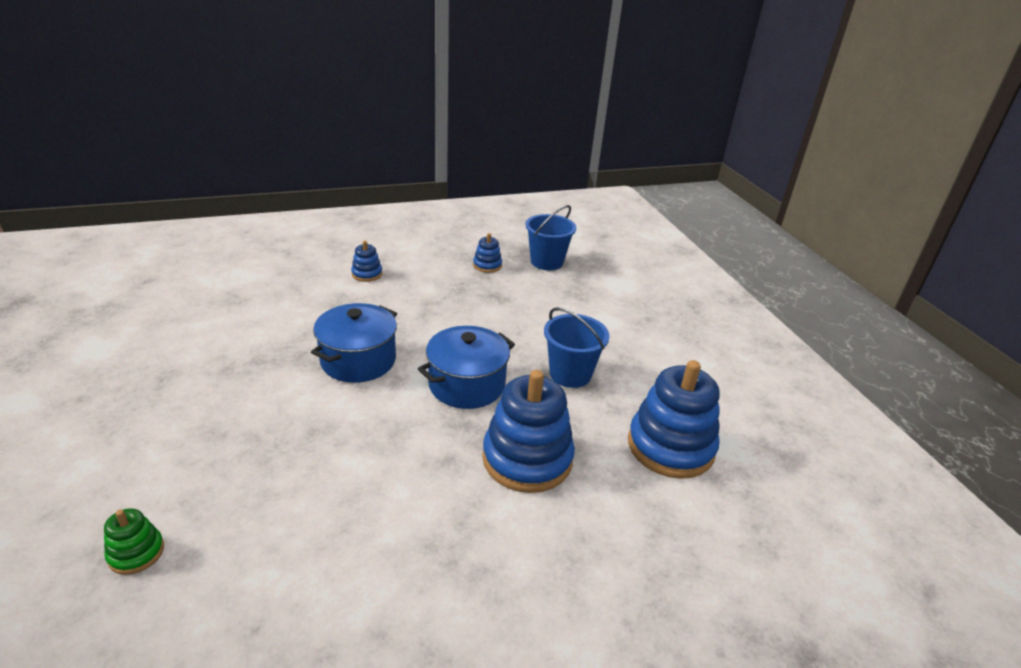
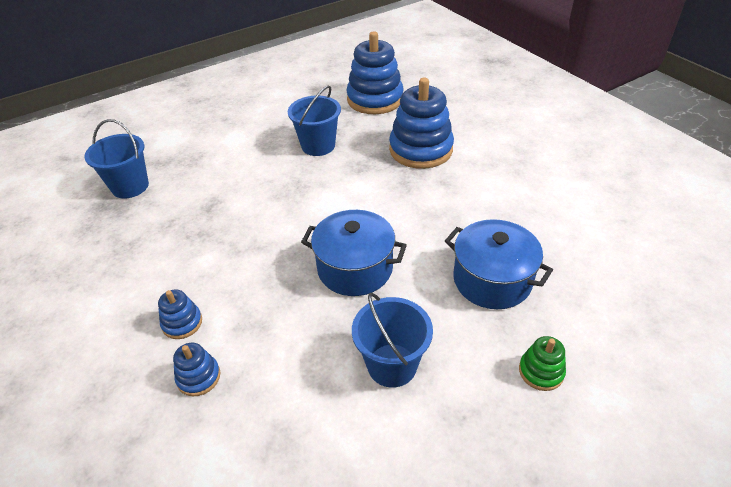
camera: 100 degrees left, 10 degrees up
green stacking toy [104,508,164,575] -> green stacking toy moved to [519,336,566,391]
blue pot [418,326,515,409] -> blue pot moved to [445,219,553,309]
blue stacking toy [473,233,502,273] -> blue stacking toy moved to [173,343,220,396]
none -> blue bucket [352,293,433,388]

